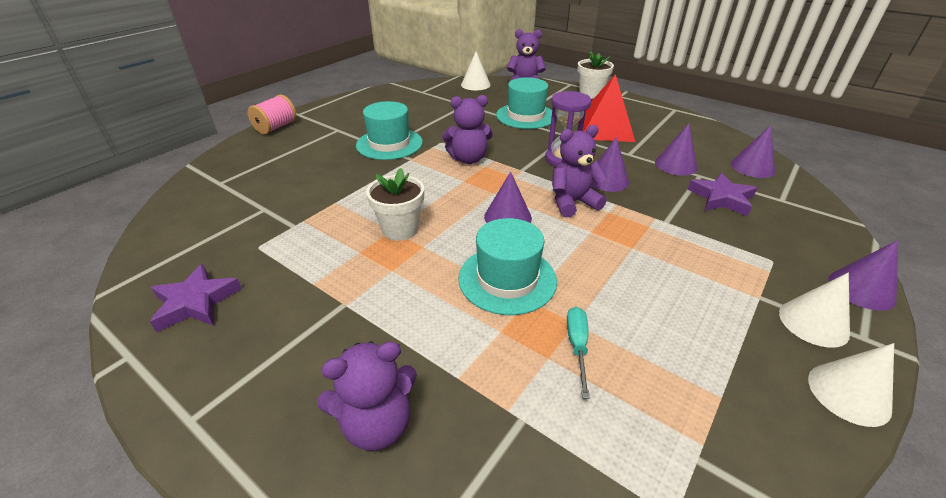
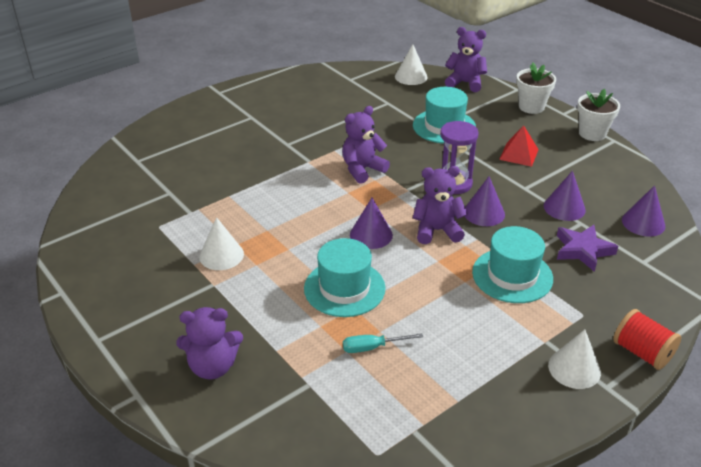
camera: 15 degrees right, 0 degrees up
purple star [150,264,242,332] -> none
pink spool [247,95,296,134] -> none
turquoise hat [356,101,423,160] -> turquoise hat moved to [472,226,553,303]
white flower pot [366,168,424,241] -> white flower pot moved to [577,89,620,141]
purple teddy bear [442,95,493,164] -> purple teddy bear turned 135 degrees clockwise [342,106,390,184]
turquoise screwdriver [567,307,590,399] -> turquoise screwdriver turned 120 degrees counterclockwise [343,333,423,353]
red pyramid [578,74,635,142] -> red pyramid [499,125,539,167], size x0.59
white cone [808,343,894,427] -> white cone moved to [199,217,244,270]
purple cone [828,240,898,311] -> red spool [613,309,681,370]

